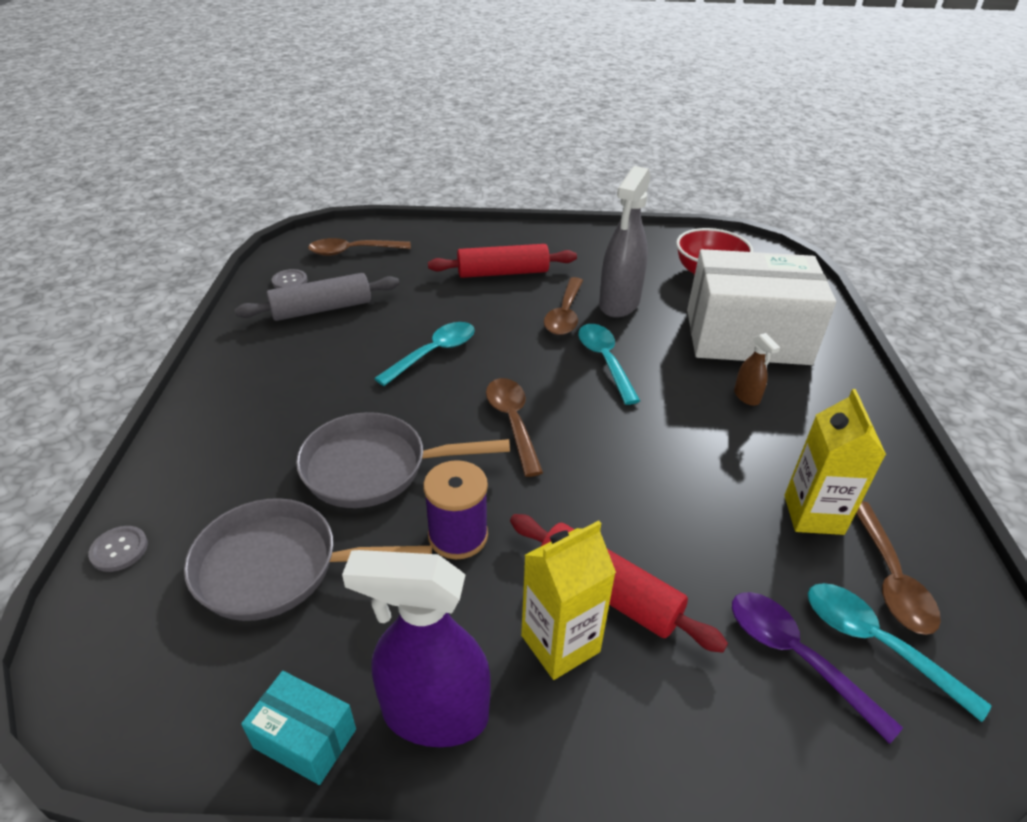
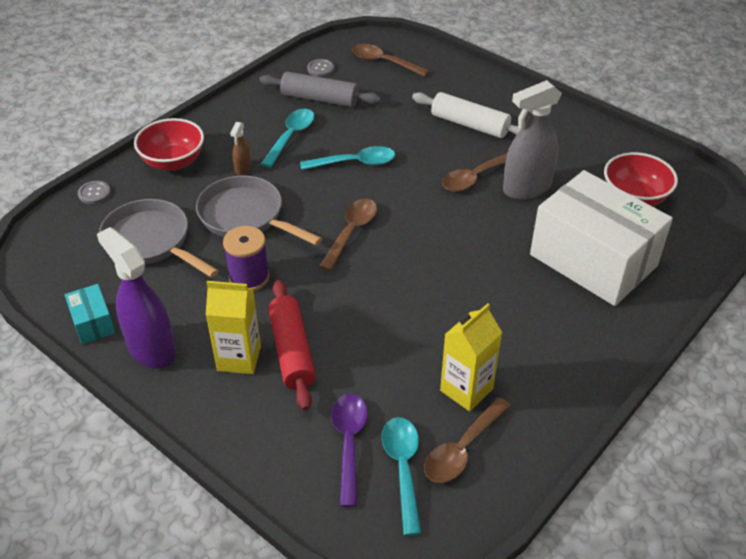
camera: 40 degrees right, 5 degrees up
red rolling pin [428,244,577,278] -> white rolling pin [412,92,521,138]
turquoise spoon [578,324,640,405] -> turquoise spoon moved to [261,109,314,168]
brown spray bottle [734,333,780,406] -> brown spray bottle moved to [230,122,252,175]
none -> red bowl [134,118,204,171]

